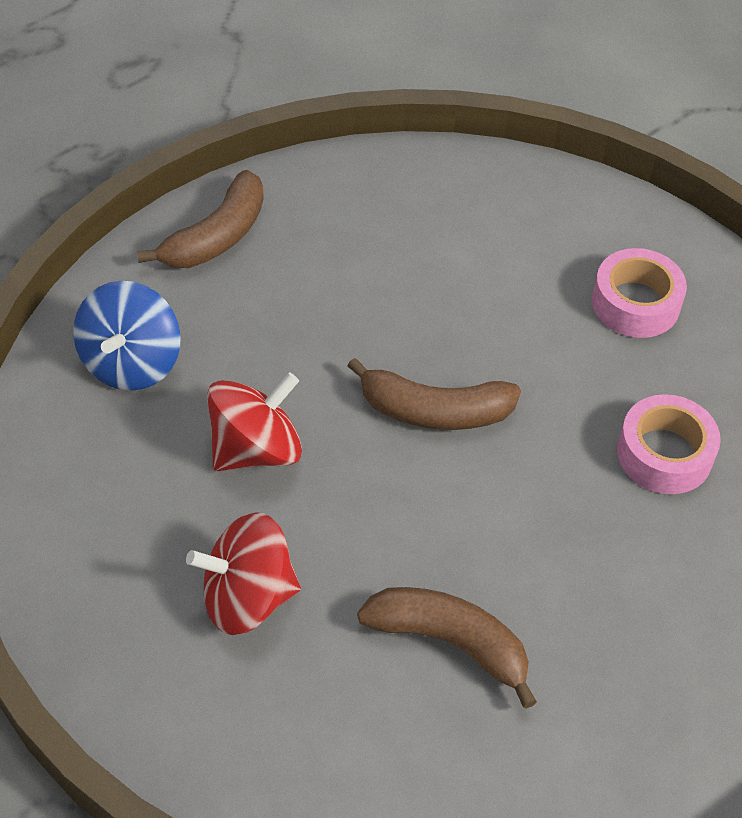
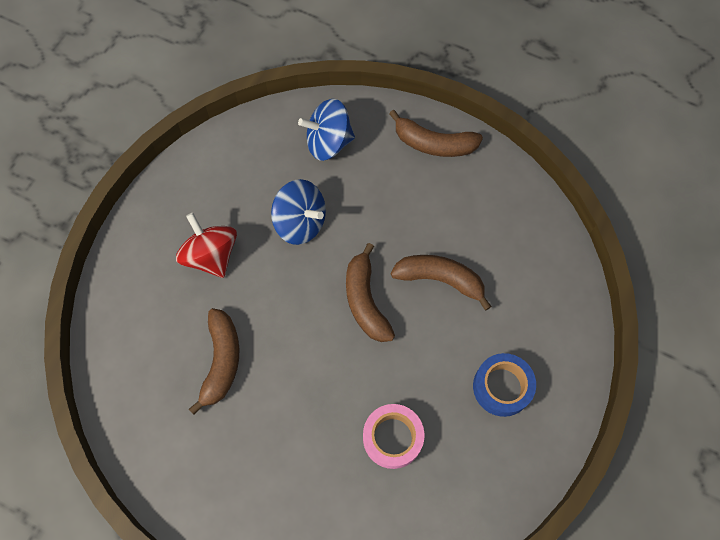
camera: 70 degrees right, 15 degrees up
red spinning top [207,372,302,471] -> blue spinning top [271,179,326,245]
pink tape [592,248,687,338] -> blue tape [473,353,536,417]
none -> brown banana [391,255,492,310]

